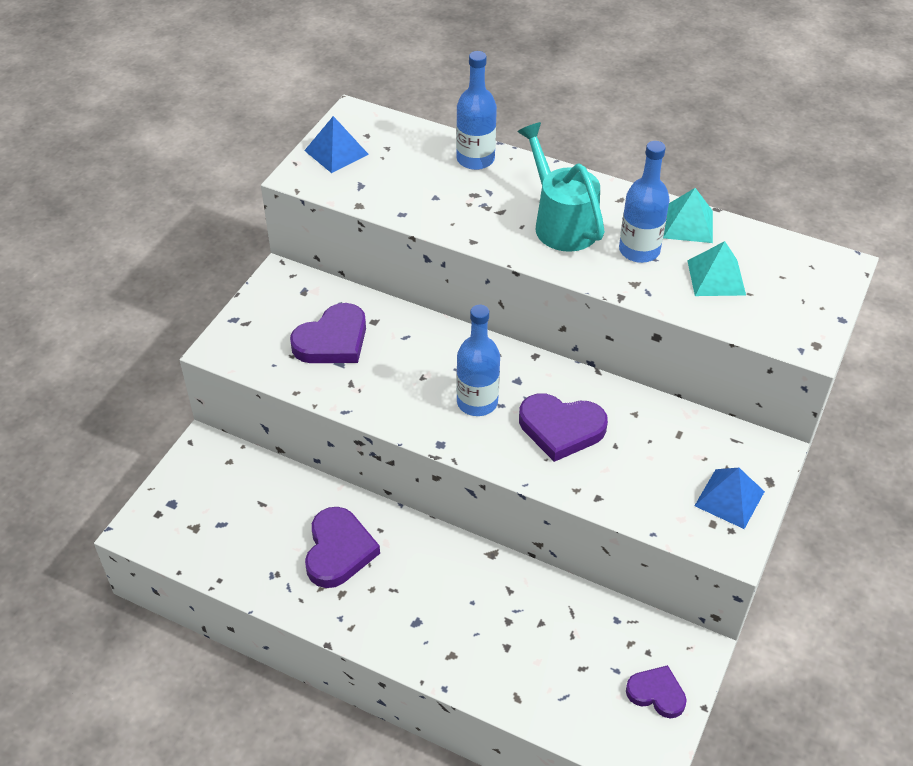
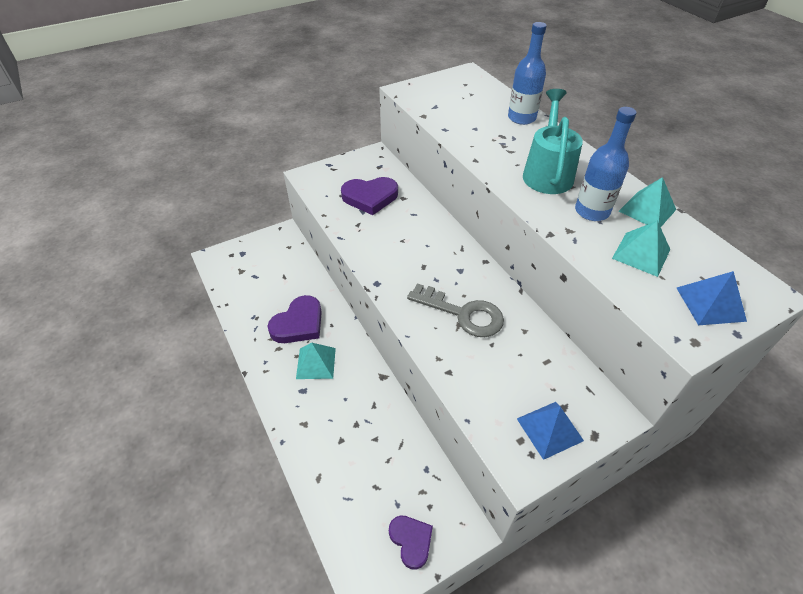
camera: 35 degrees right, 0 degrees up
blue pyramid [304,116,369,173] -> blue pyramid moved to [677,271,747,325]
blue bottle [456,305,500,416] -> none
purple heart [519,394,608,462] -> grey key [407,283,504,337]
none -> turquoise pyramid [296,343,336,379]

